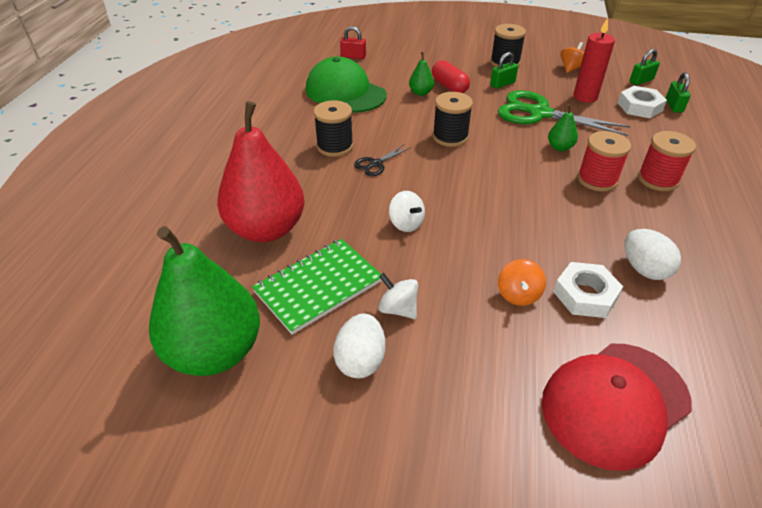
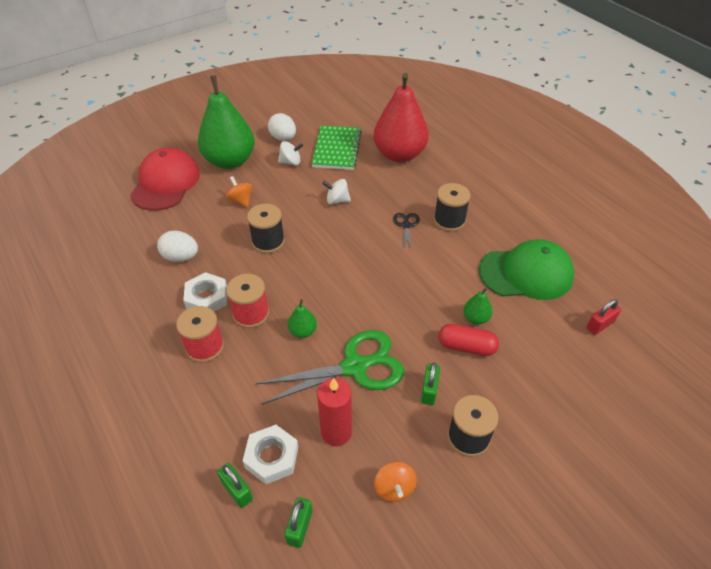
camera: 135 degrees right, 5 degrees up
green pear [149,226,260,376] -> green pear moved to [198,75,254,169]
black spool [433,92,473,147] -> black spool moved to [247,203,285,253]
white nut [553,262,623,318] -> white nut moved to [183,272,227,312]

